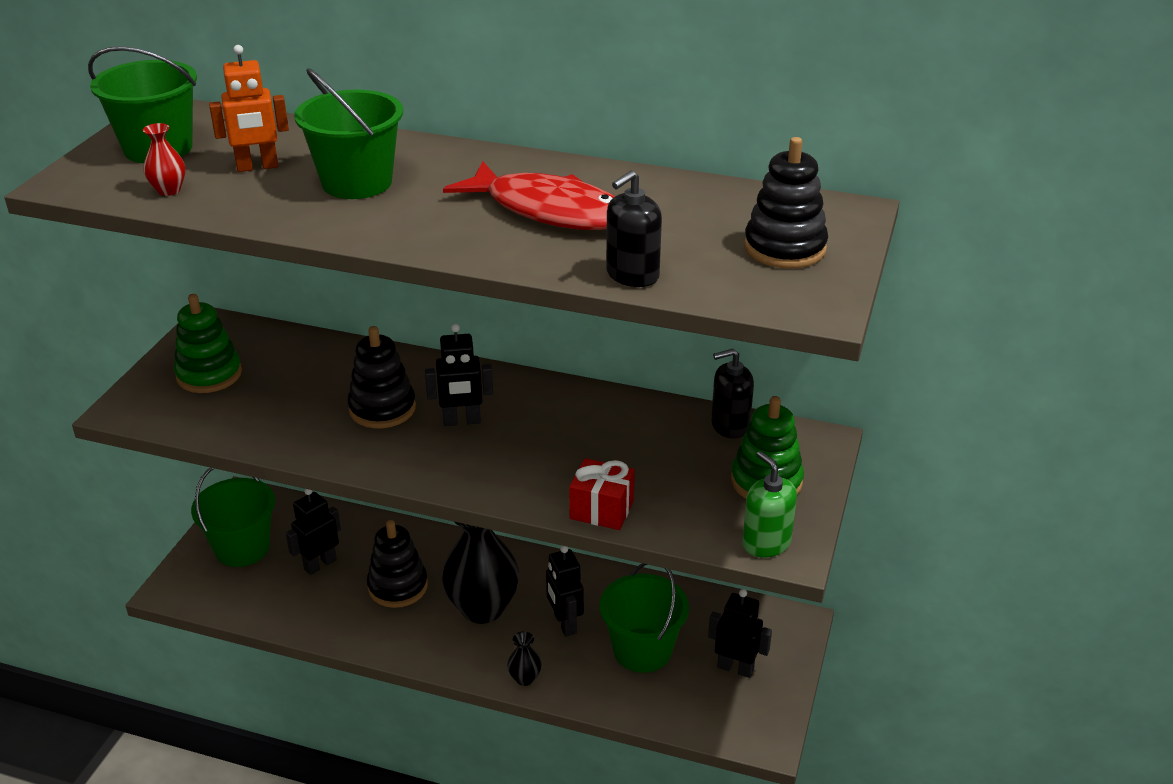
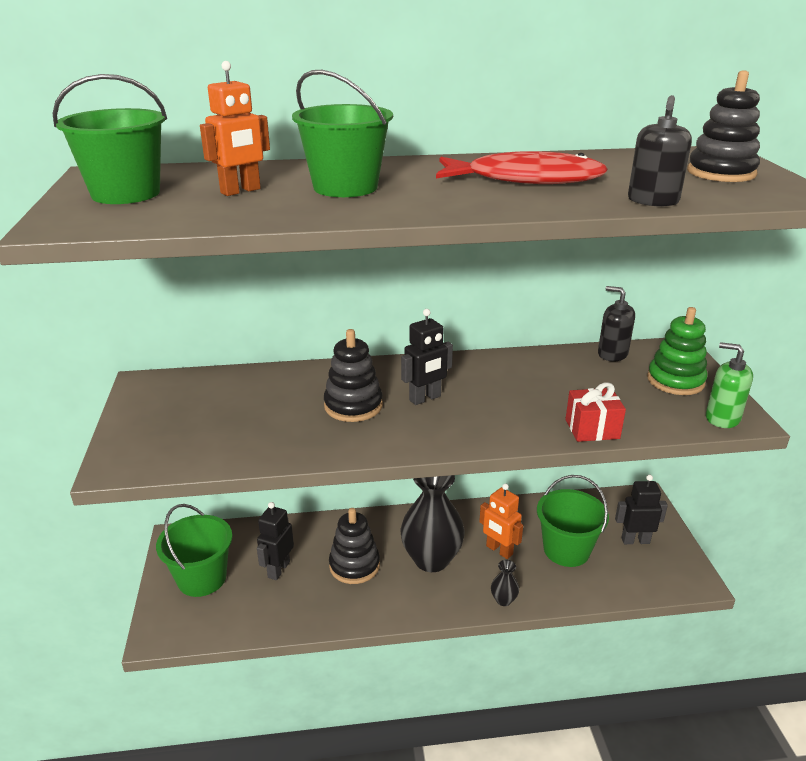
camera: 25 degrees left, 5 degrees down
red vase [143,123,186,196] -> none
green stacking toy [174,294,242,393] -> none
black robot [546,546,584,637] -> orange robot [479,483,523,559]
black soap dispenser [711,349,754,439] -> black soap dispenser turned 75 degrees clockwise [598,286,635,361]

